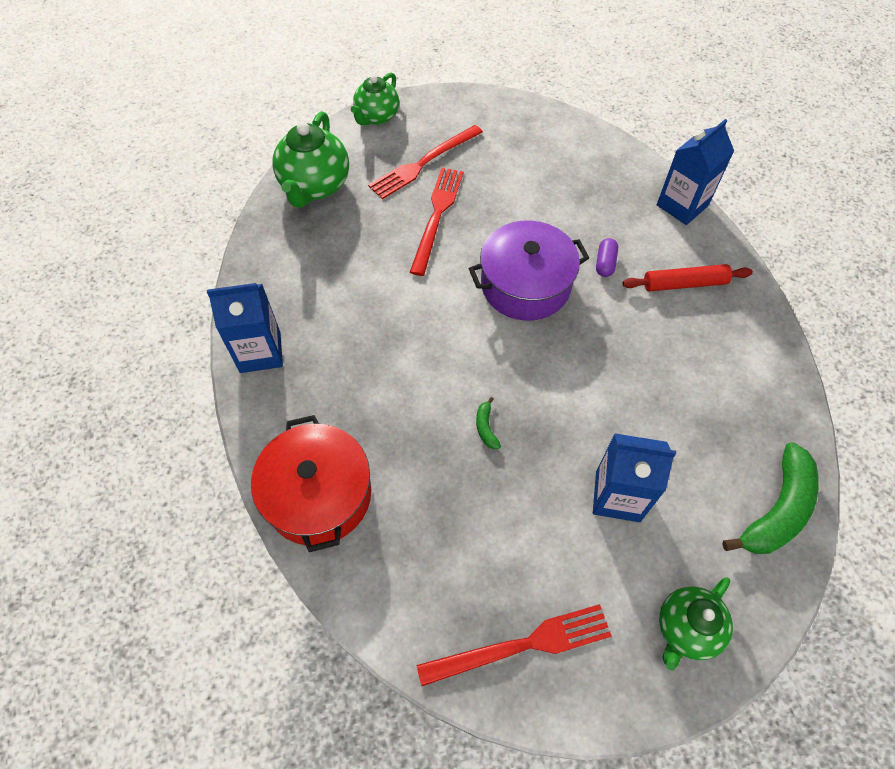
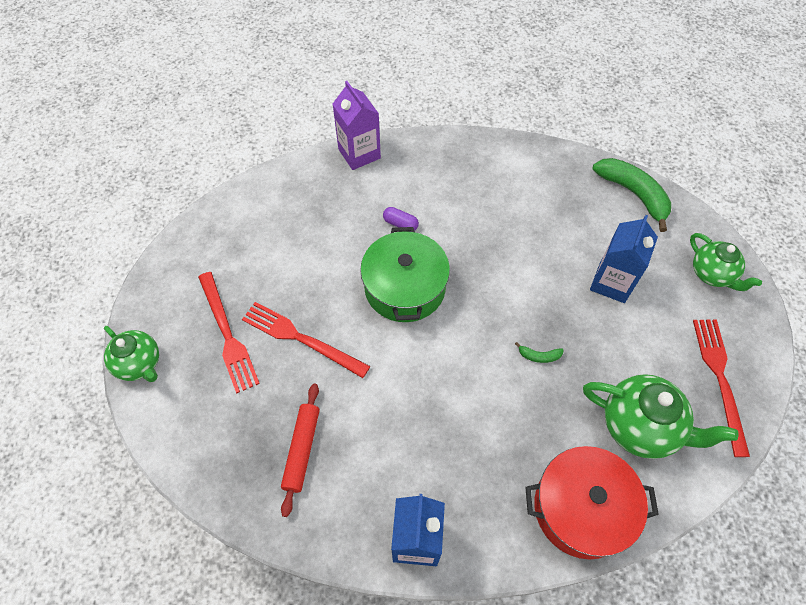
camera: 75 degrees left, 0 degrees up
green teapot [272,111,349,208] -> green teapot moved to [583,374,738,459]
purple pot [469,221,589,321] -> green pot [360,227,450,322]
red rolling pin [622,264,753,291] -> red rolling pin moved to [281,384,320,517]
blue carton [657,119,734,225] -> purple carton [333,81,381,170]

